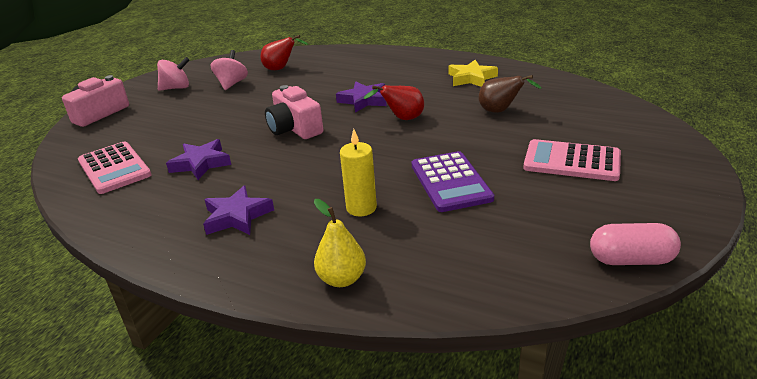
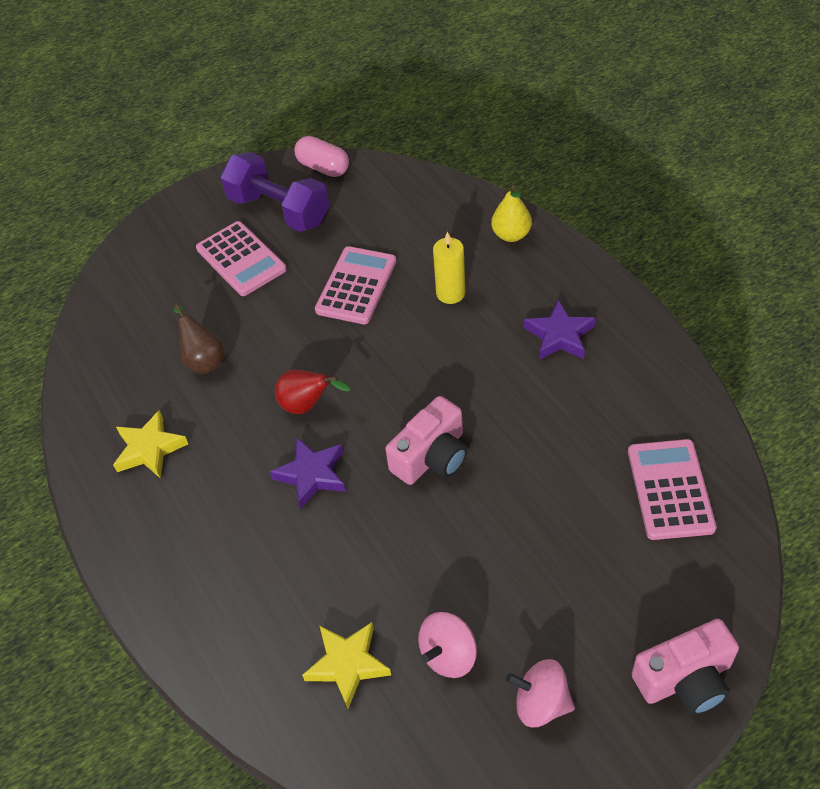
camera: 145 degrees left, 20 degrees up
purple star [166,139,231,180] -> none
red pear [261,35,309,70] -> yellow star [302,622,391,708]
pink camera [265,85,323,139] -> pink camera turned 45 degrees clockwise [385,396,468,485]
purple calculator [412,151,494,212] -> pink calculator [315,246,396,324]
none -> purple dumbbell [220,152,329,232]

